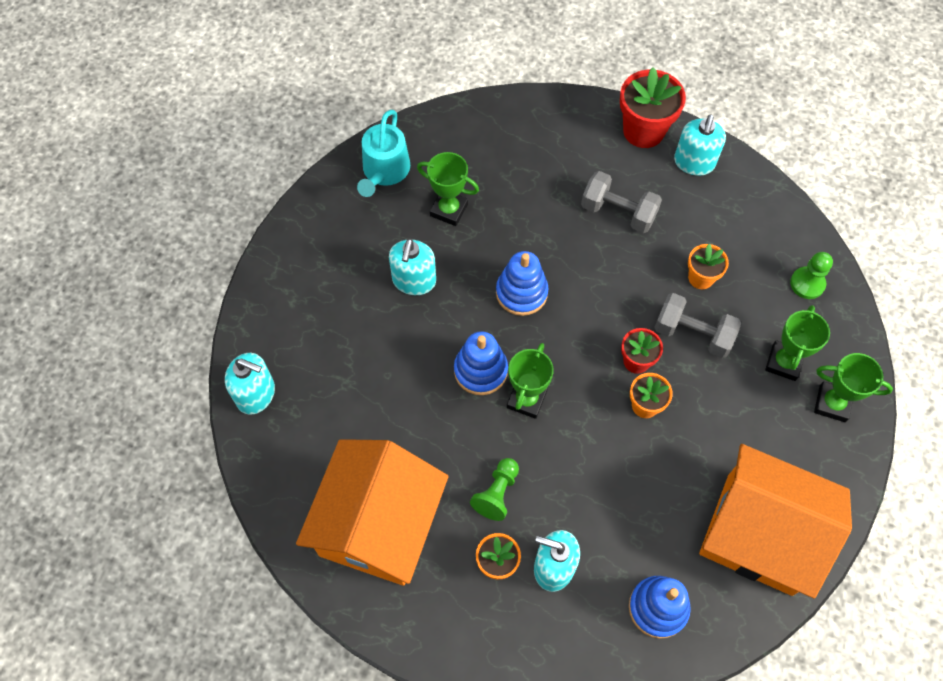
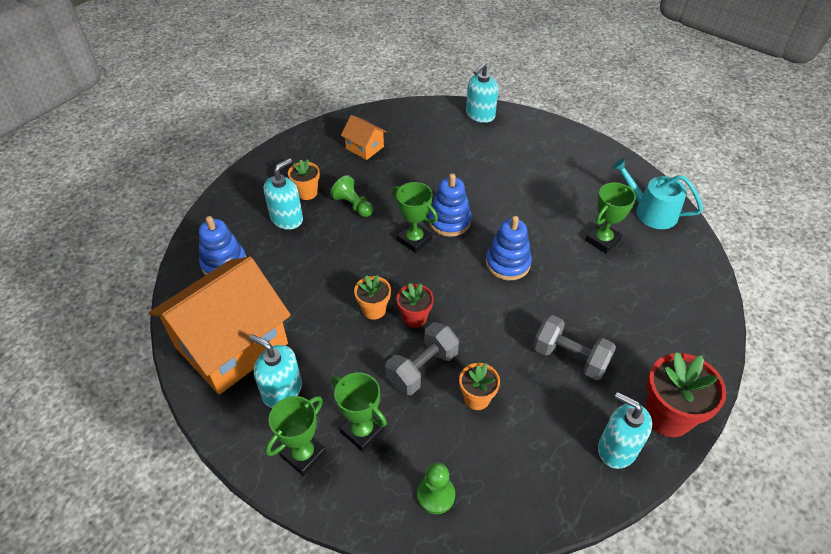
camera: 110 degrees right, 15 degrees down
orange house [296,439,449,586] -> orange house [341,115,387,160], size x0.44
turquoise soap dispenser [389,239,436,295] -> turquoise soap dispenser moved to [249,334,302,408]
grey dumbbell [581,171,662,233] -> grey dumbbell turned 75 degrees clockwise [533,315,616,380]

